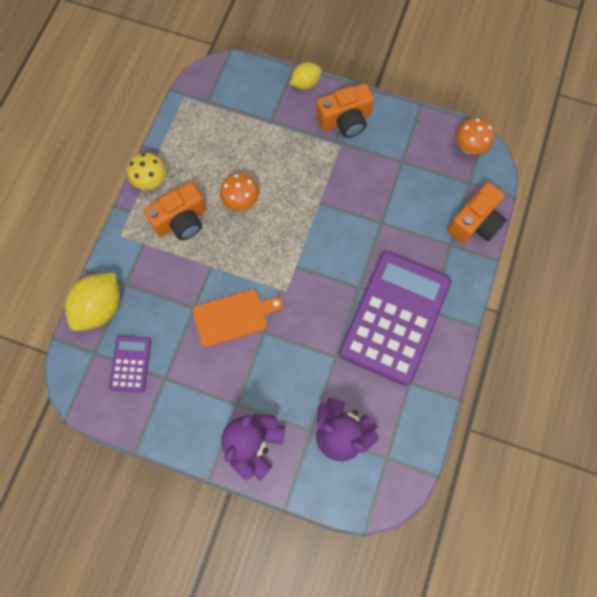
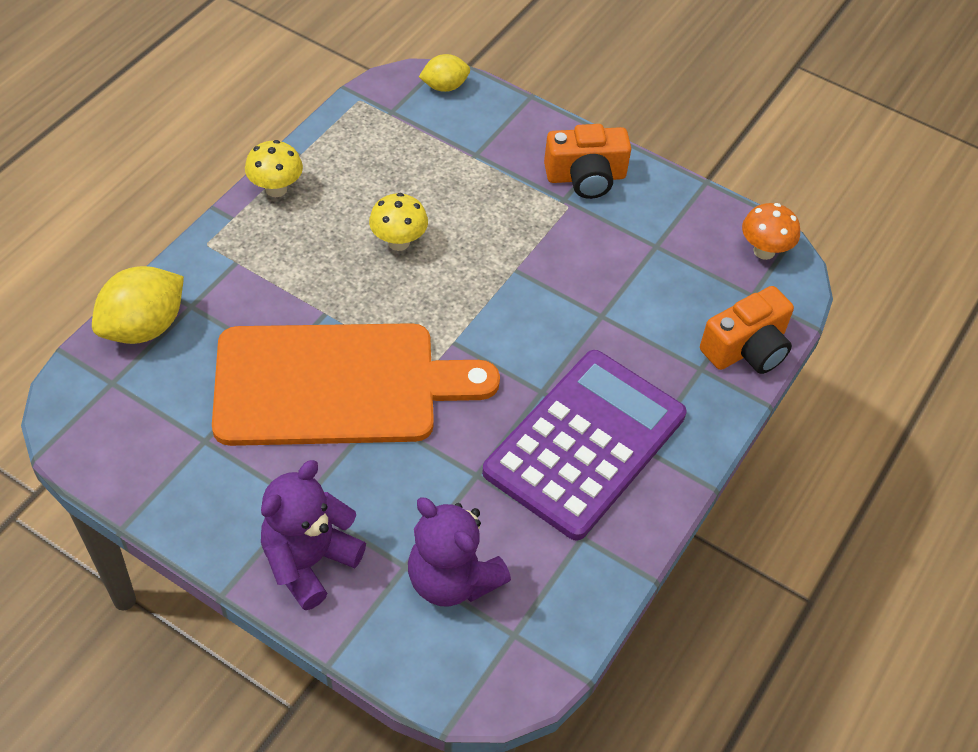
camera: 10 degrees right, 20 degrees down
purple calculator [109,336,151,392] -> none
orange camera [144,182,206,240] -> none
orange cutting board [193,289,283,347] -> orange cutting board [212,323,500,446], size x2.01
orange mushroom [220,173,259,211] -> yellow mushroom [369,193,428,251]
yellow lemon [290,62,322,90] -> yellow lemon moved to [419,54,470,92]

